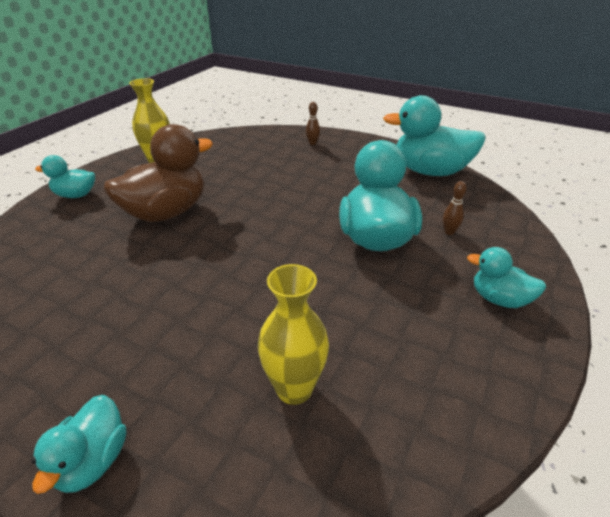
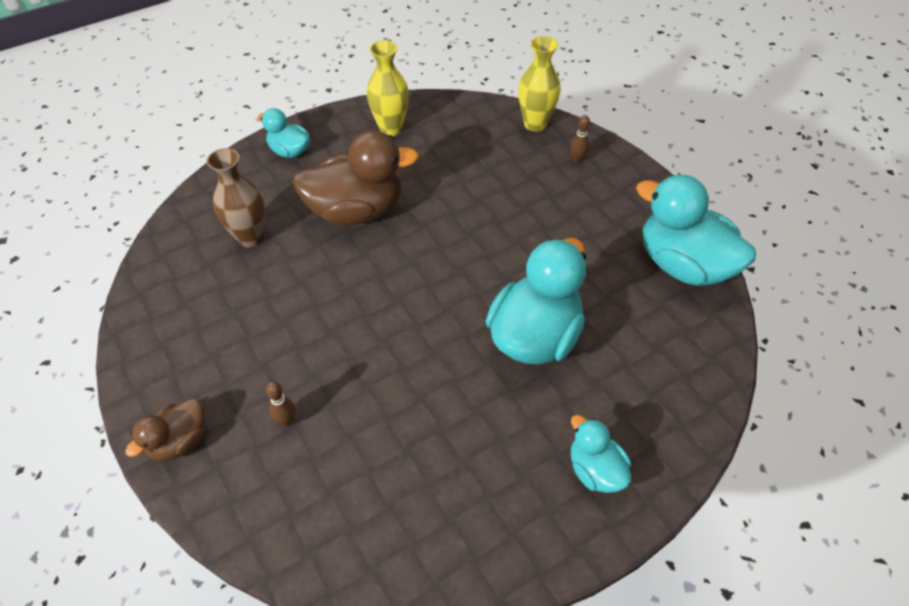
camera: 30 degrees right, 15 degrees up
turquoise duck [32,395,126,494] -> brown duck [125,398,205,461]
yellow vase [258,264,329,405] -> yellow vase moved to [518,36,561,132]
brown bowling pin [443,181,467,235] -> brown bowling pin moved to [266,382,296,426]
none -> brown vase [206,148,265,247]

